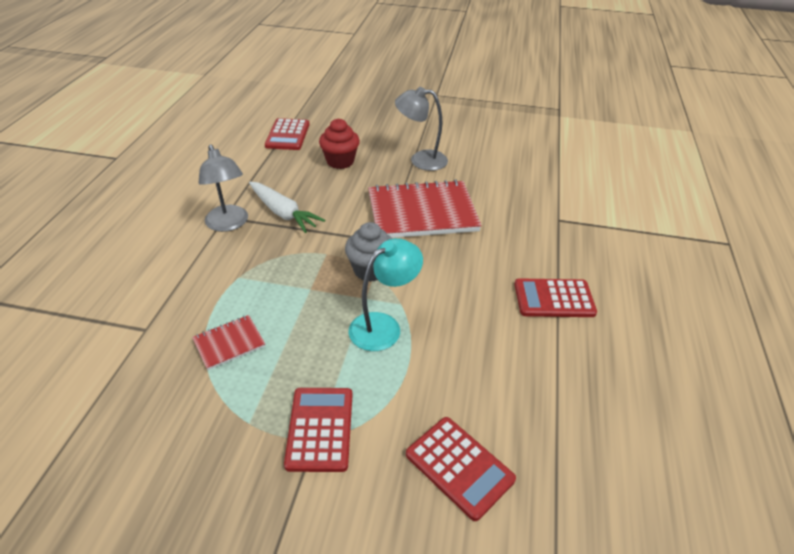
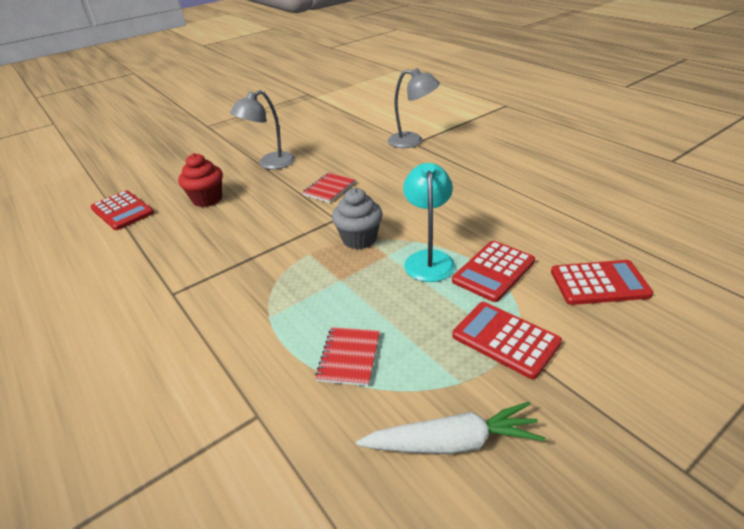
camera: 45 degrees left, 5 degrees down
grey lamp [198,144,248,232] -> grey lamp moved to [388,68,440,148]
white carrot [249,182,325,233] -> white carrot moved to [356,402,545,454]
red notebook [368,180,482,238] -> red notebook [302,173,356,203], size x0.46
red calculator [514,278,597,317] -> red calculator moved to [452,241,535,302]

